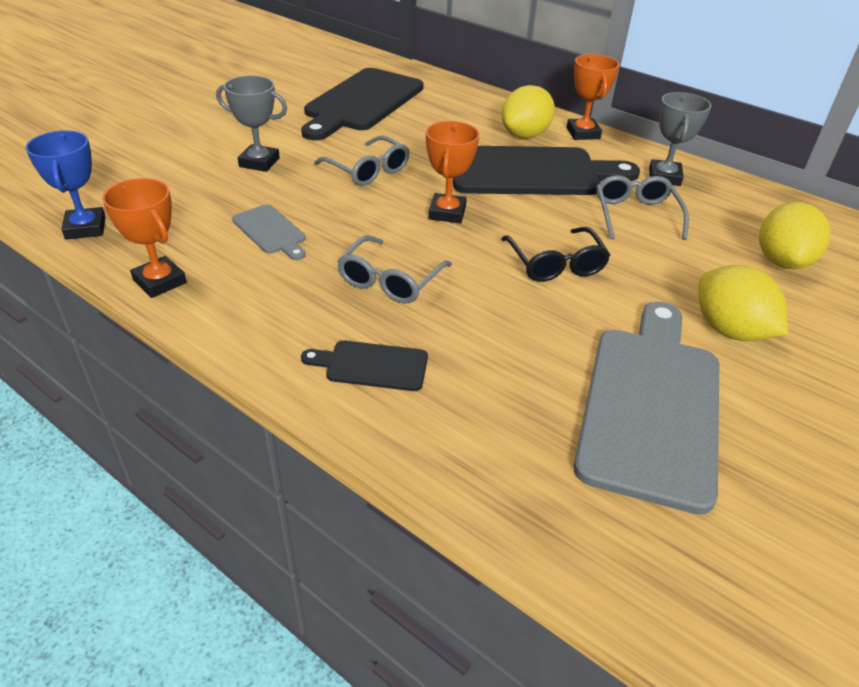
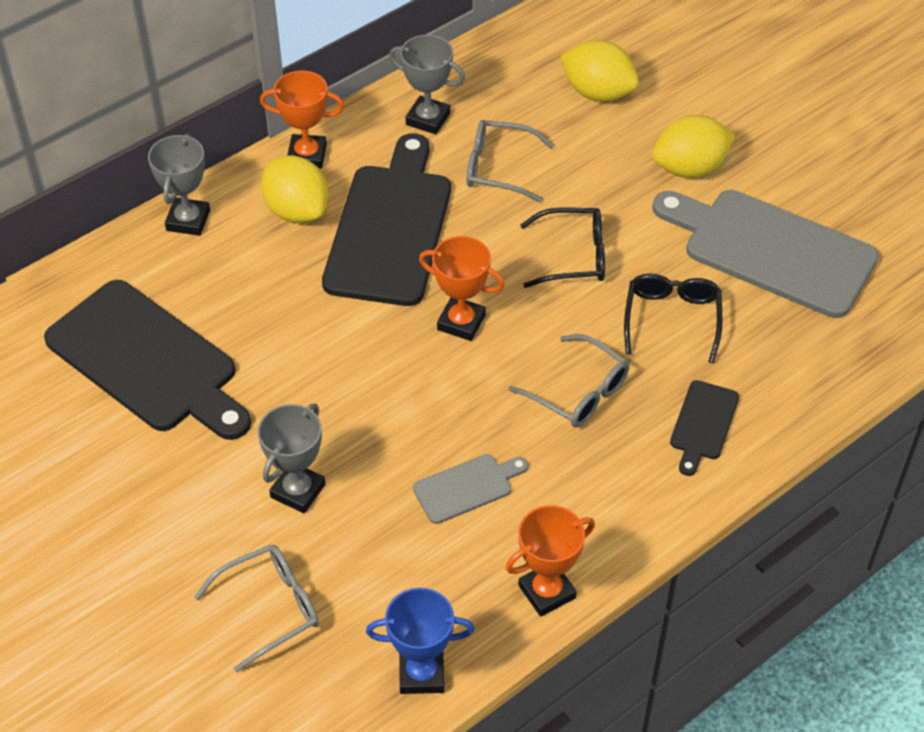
camera: 75 degrees left, 10 degrees up
grey glasses [314,136,410,186] -> grey glasses moved to [194,544,319,672]
none -> grey trophy [148,133,210,236]
none -> black glasses [624,274,723,363]

